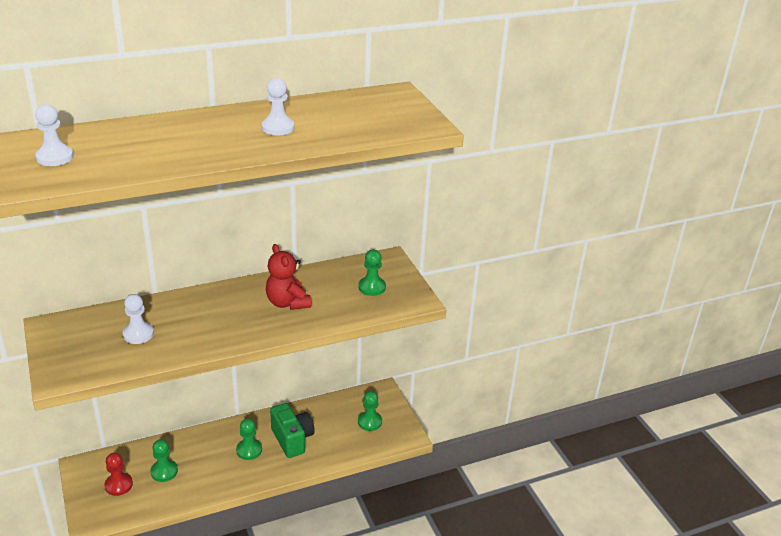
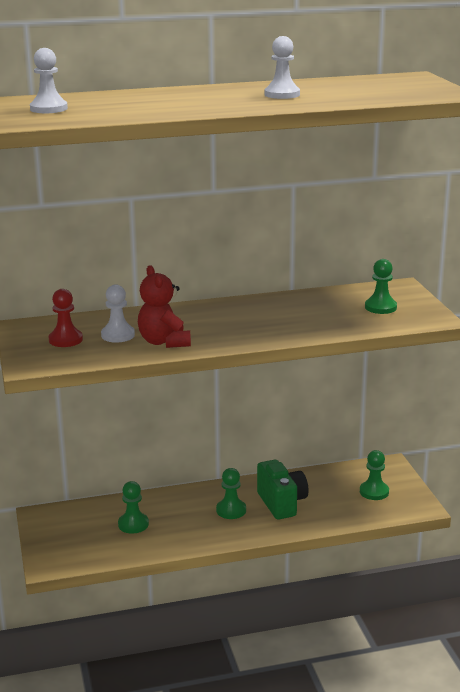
camera: 10 degrees right, 10 degrees down
red pawn [104,452,133,496] -> red pawn moved to [48,289,83,347]
red teddy bear [266,244,311,310] -> red teddy bear moved to [138,265,191,348]

